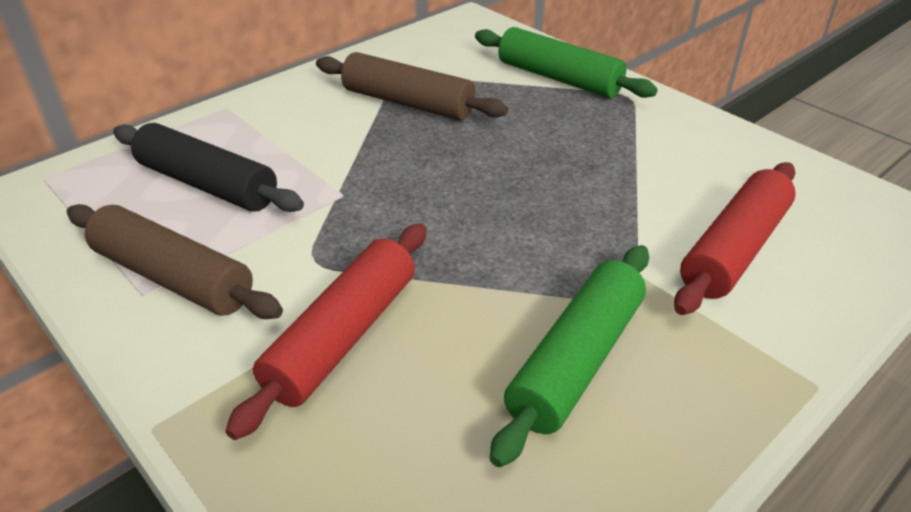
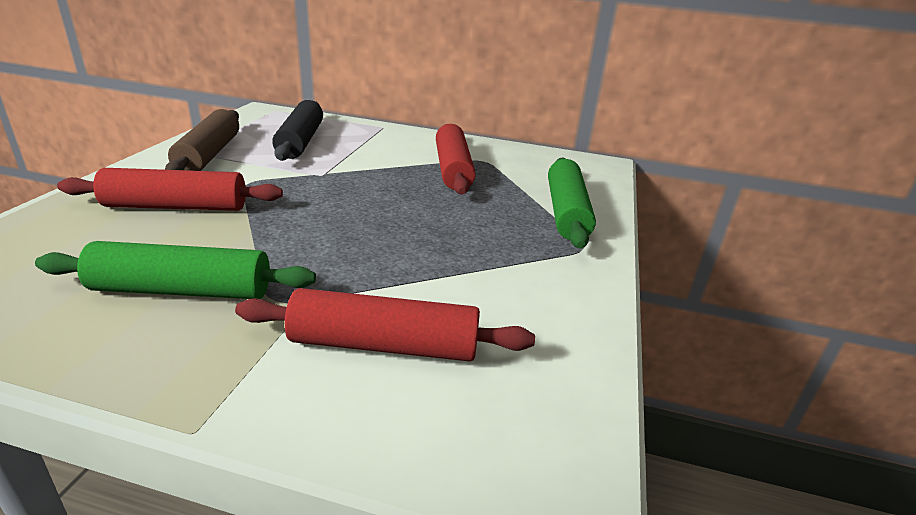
camera: 55 degrees right, 10 degrees down
brown rolling pin [316,52,508,120] -> red rolling pin [436,124,476,195]

